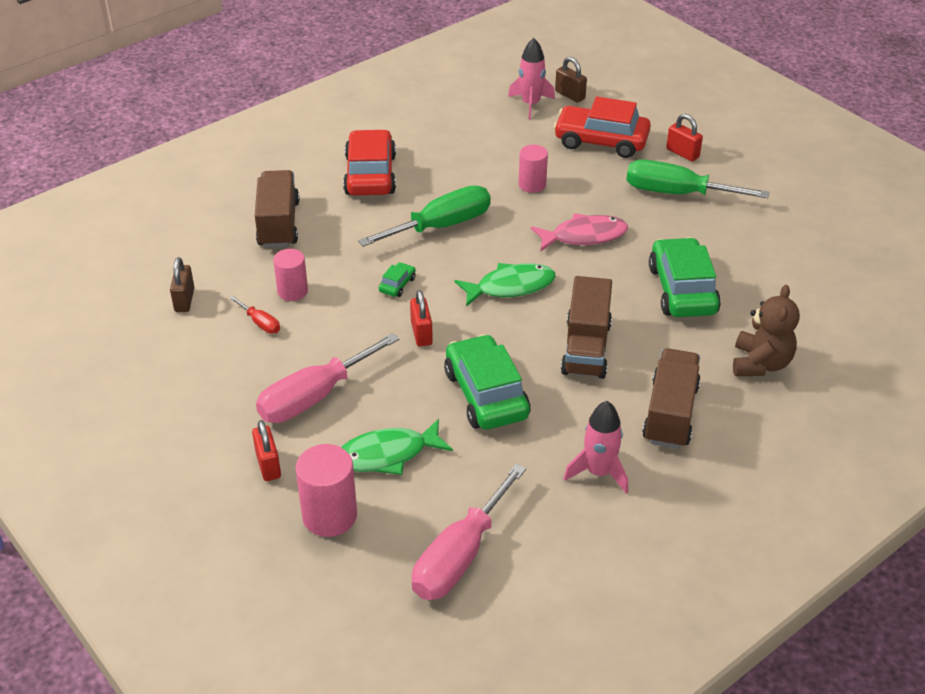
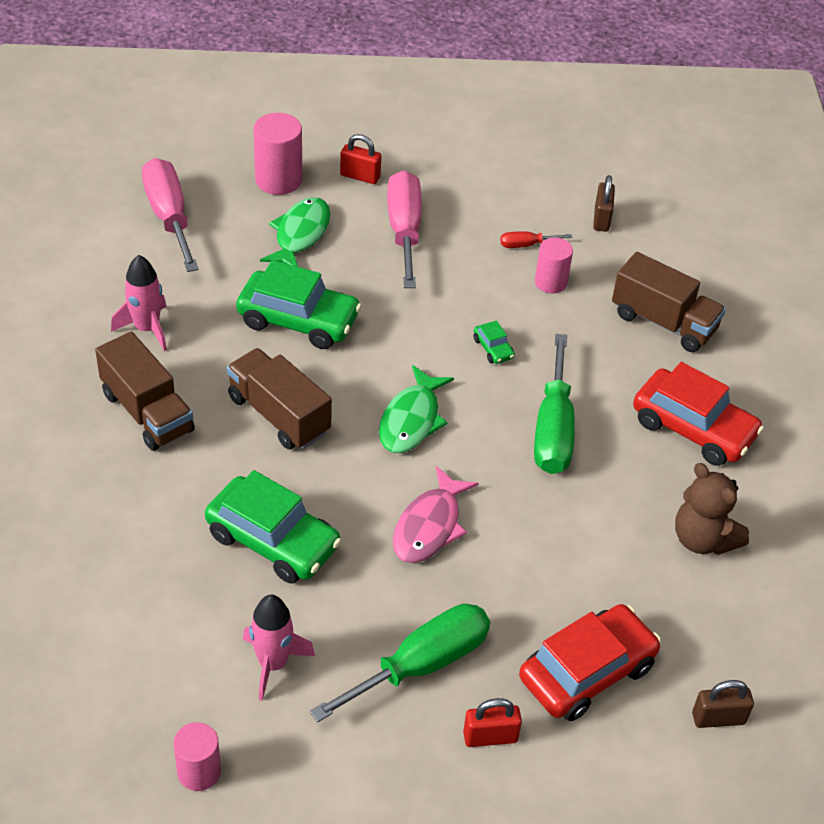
camera: 125 degrees right, 5 degrees up
brown padlock [170,257,194,312] -> brown padlock turned 60 degrees clockwise [593,175,615,232]
red padlock [410,290,433,346] -> none
pink rocket [508,38,555,120] -> pink rocket moved to [243,595,315,701]
pink cylinder [519,145,548,193] -> pink cylinder moved to [173,722,221,791]
brown teddy bear [733,285,800,376] -> brown teddy bear moved to [675,463,749,555]

